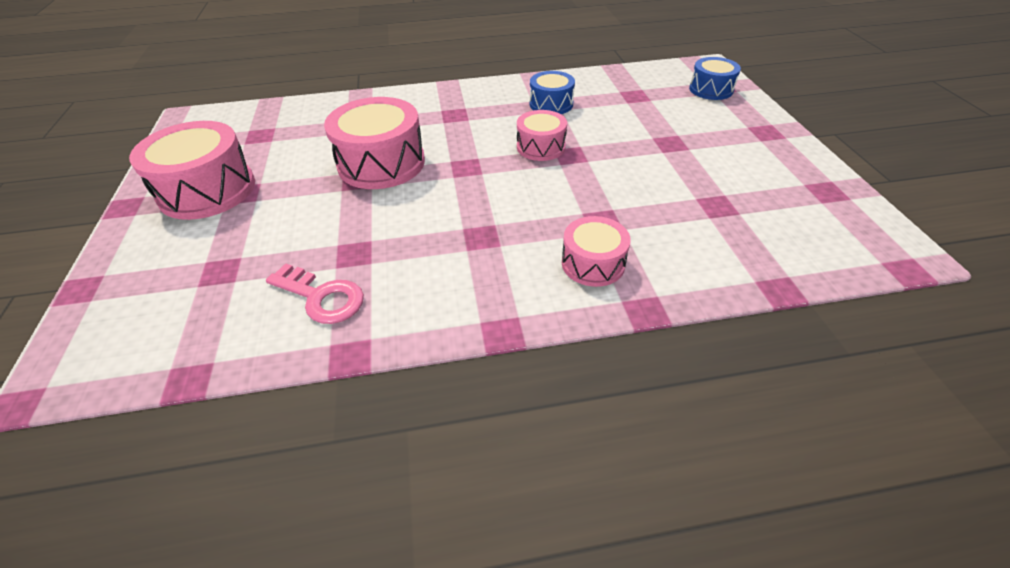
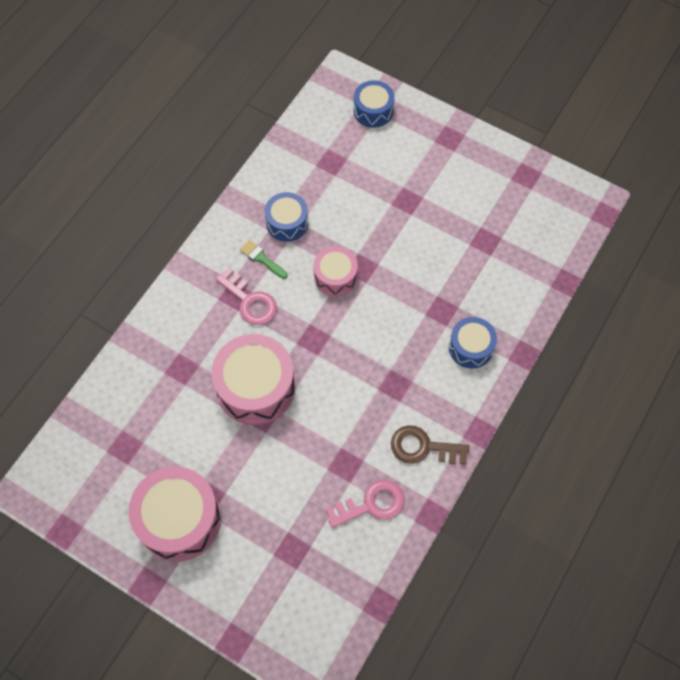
camera: 50 degrees left, 20 degrees up
pink drum [562,216,631,287] -> blue drum [449,317,497,369]
none -> pink key [216,268,277,325]
none -> green brush [240,240,288,279]
none -> brown key [391,425,469,465]

